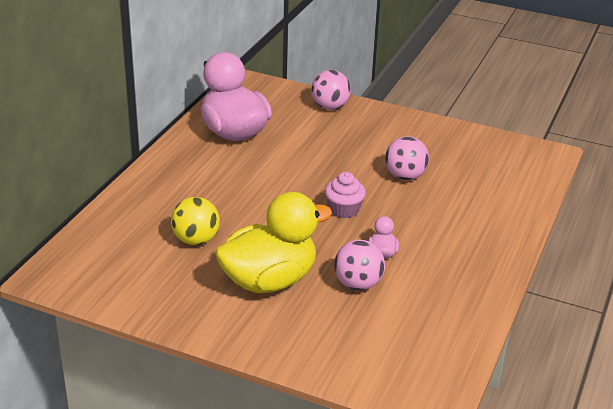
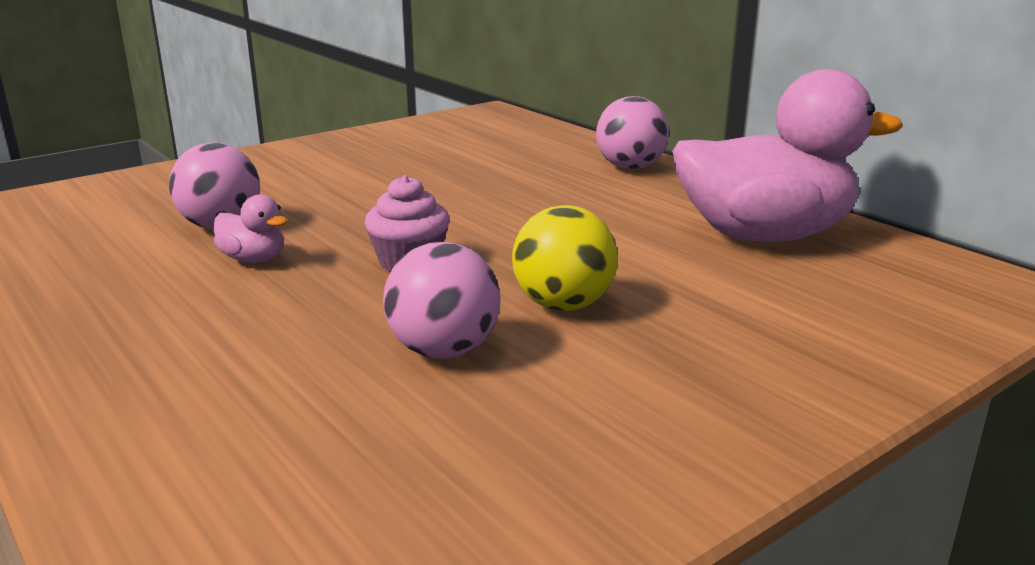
camera: 120 degrees right, 10 degrees down
yellow ball [171,197,220,245] -> yellow ball moved to [512,205,618,311]
yellow duck [215,192,332,293] -> none
pink ball [311,70,351,110] -> pink ball moved to [596,96,669,170]

